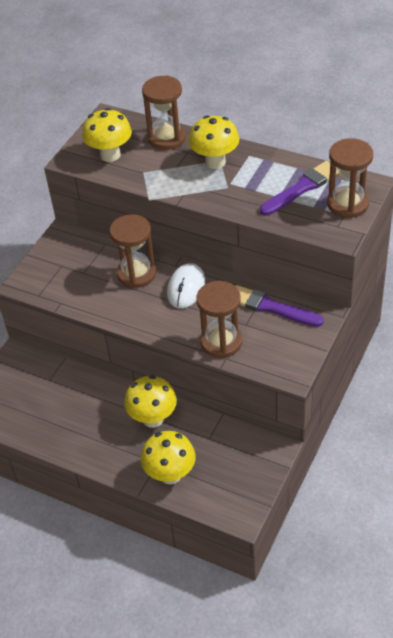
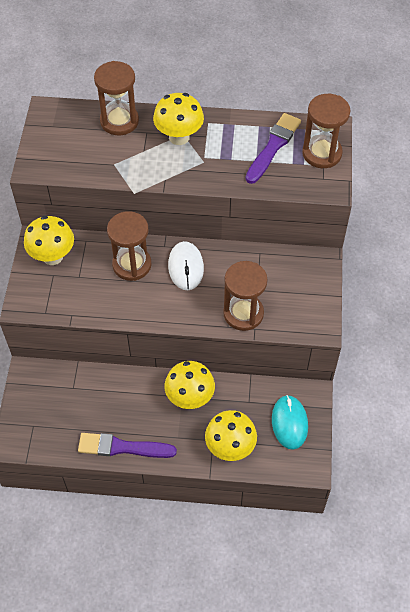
camera: 25 degrees left, 10 degrees up
yellow mushroom [82,108,132,162] -> yellow mushroom moved to [24,216,74,265]
purple brush [235,285,324,327] -> purple brush moved to [78,433,177,458]
none -> turquoise mouse [272,395,308,450]

